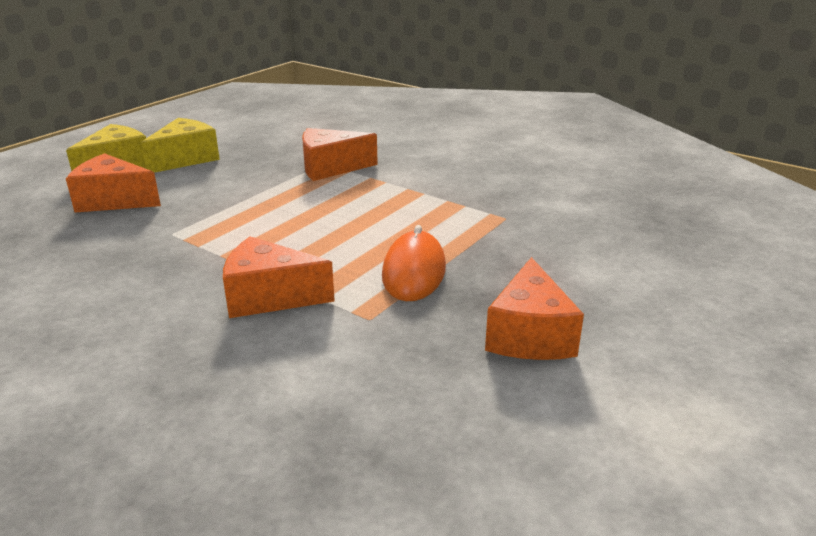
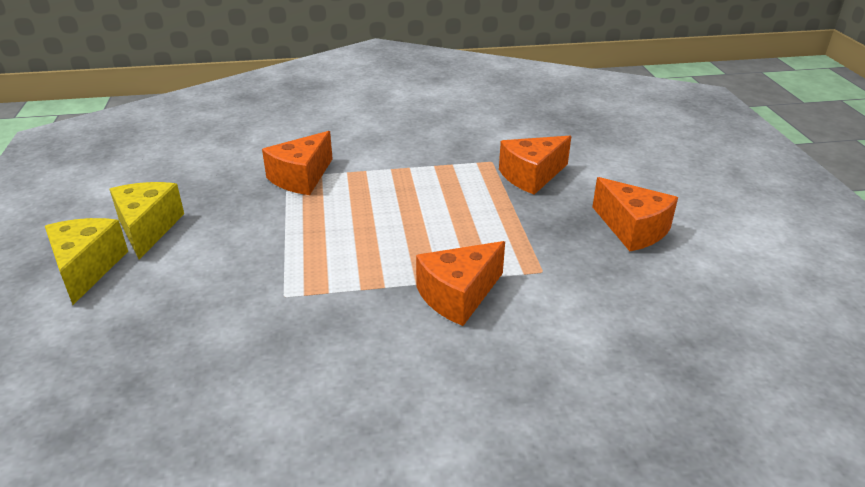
camera: 45 degrees left, 5 degrees up
orange cheese [66,153,161,213] -> orange cheese moved to [499,136,571,195]
orange mouse [382,225,446,301] -> none

